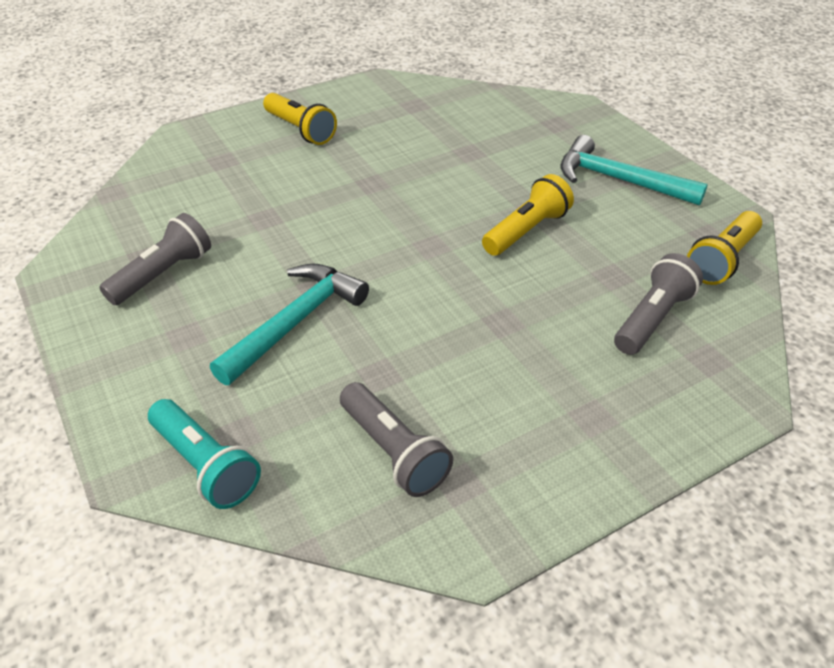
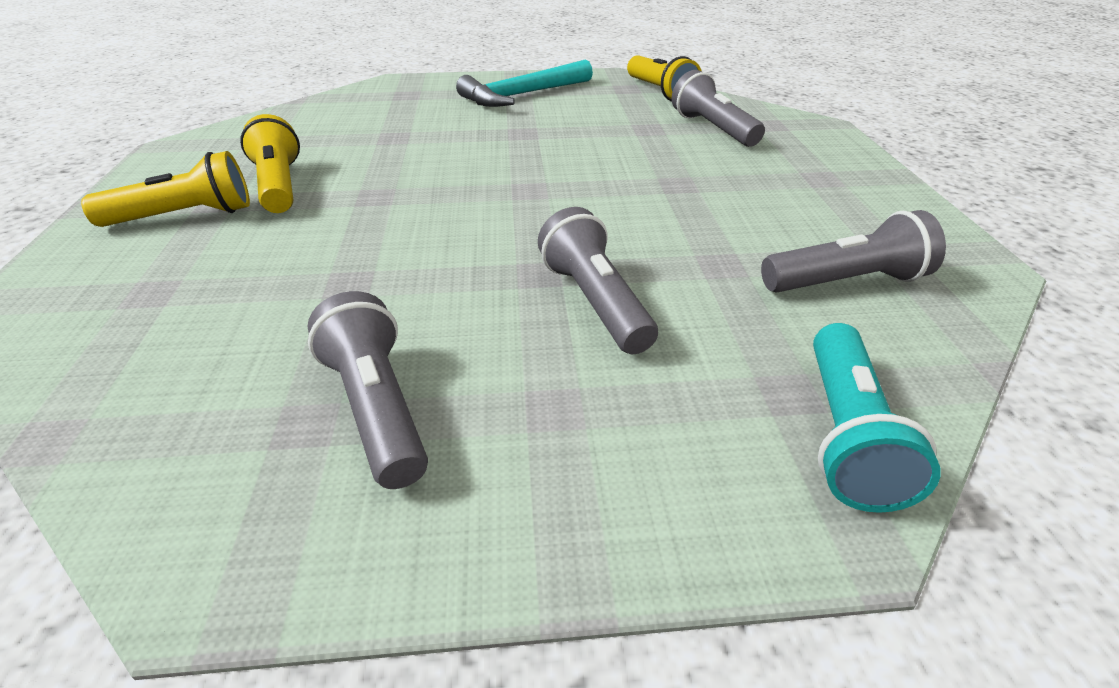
camera: 65 degrees left, 5 degrees down
turquoise flashlight [148,399,261,509] -> turquoise flashlight turned 120 degrees clockwise [813,323,941,513]
turquoise hammer [210,264,369,385] -> grey flashlight [538,207,658,354]
yellow flashlight [482,174,574,256] -> yellow flashlight moved to [240,114,300,213]

